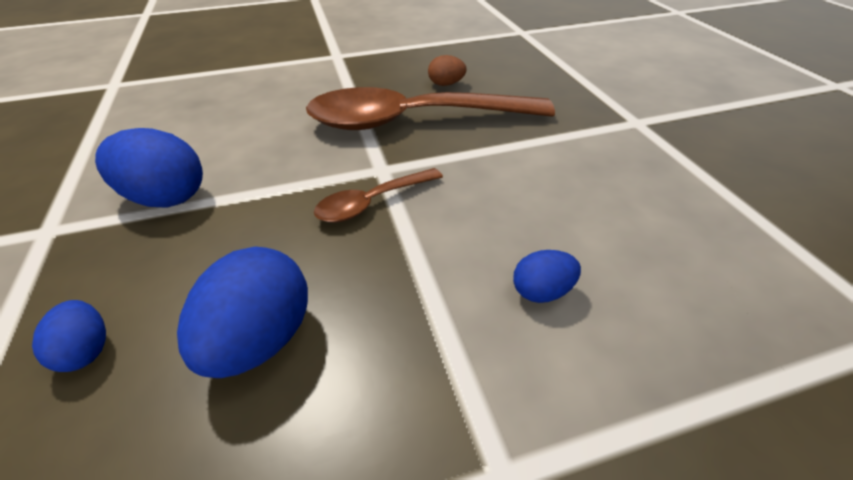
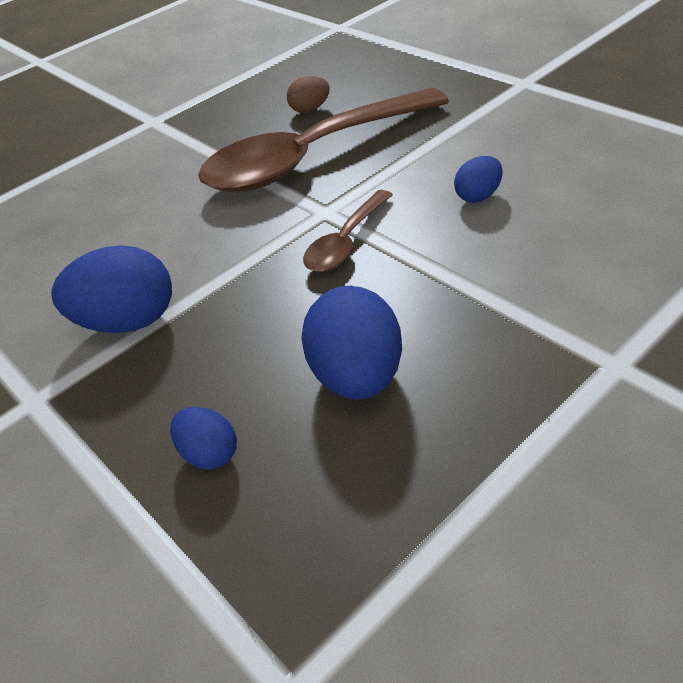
camera: 20 degrees left, 0 degrees up
blue egg [513,250,581,303] -> blue egg moved to [454,156,503,203]

